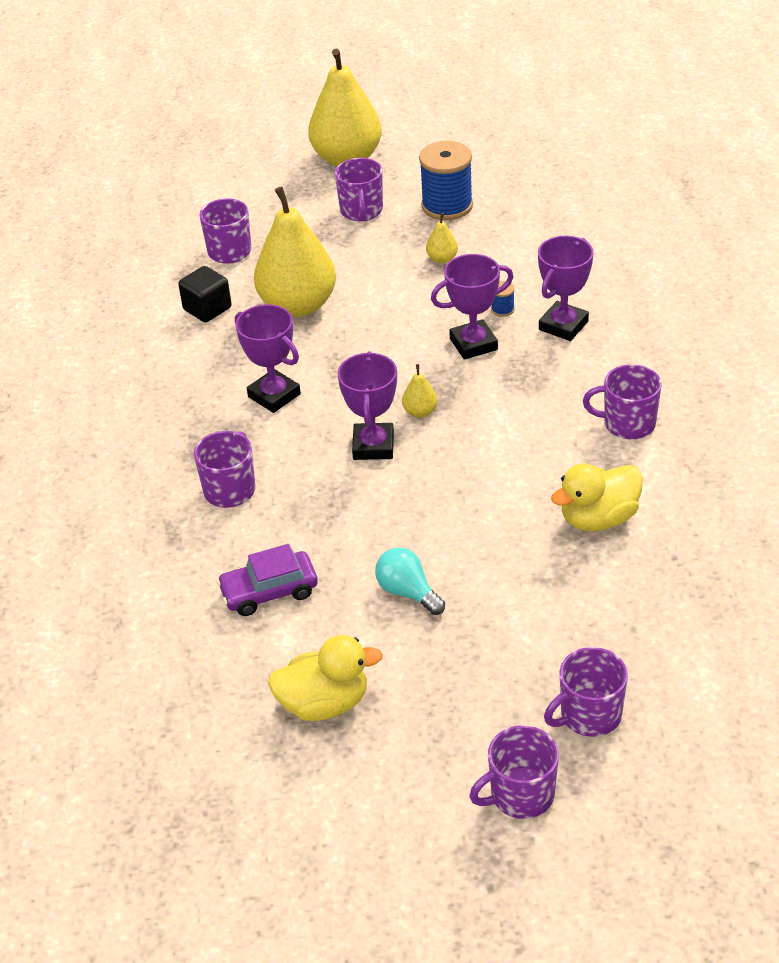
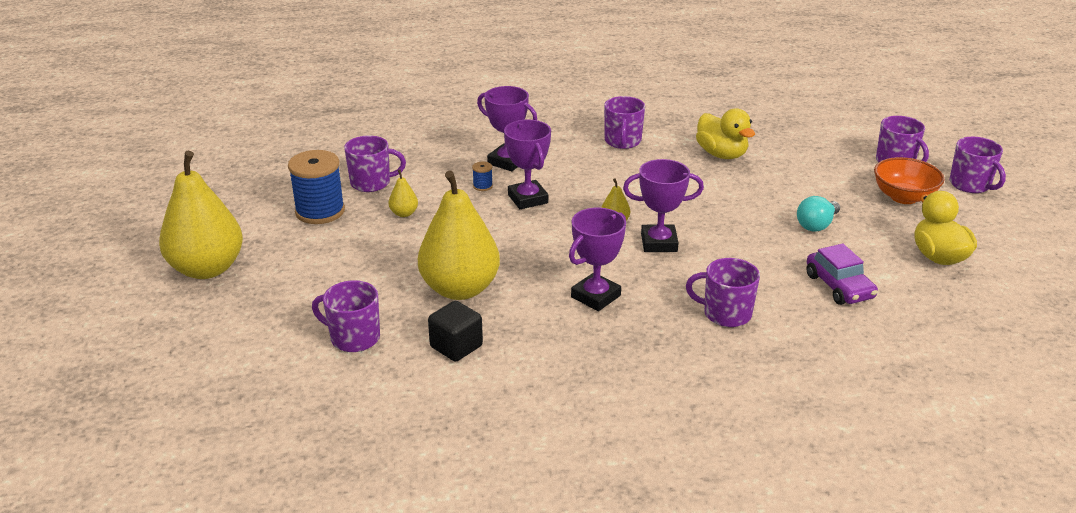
camera: 95 degrees left, 10 degrees down
purple mug [335,158,383,221] -> purple mug moved to [344,136,406,192]
none -> orange bowl [874,157,945,204]

